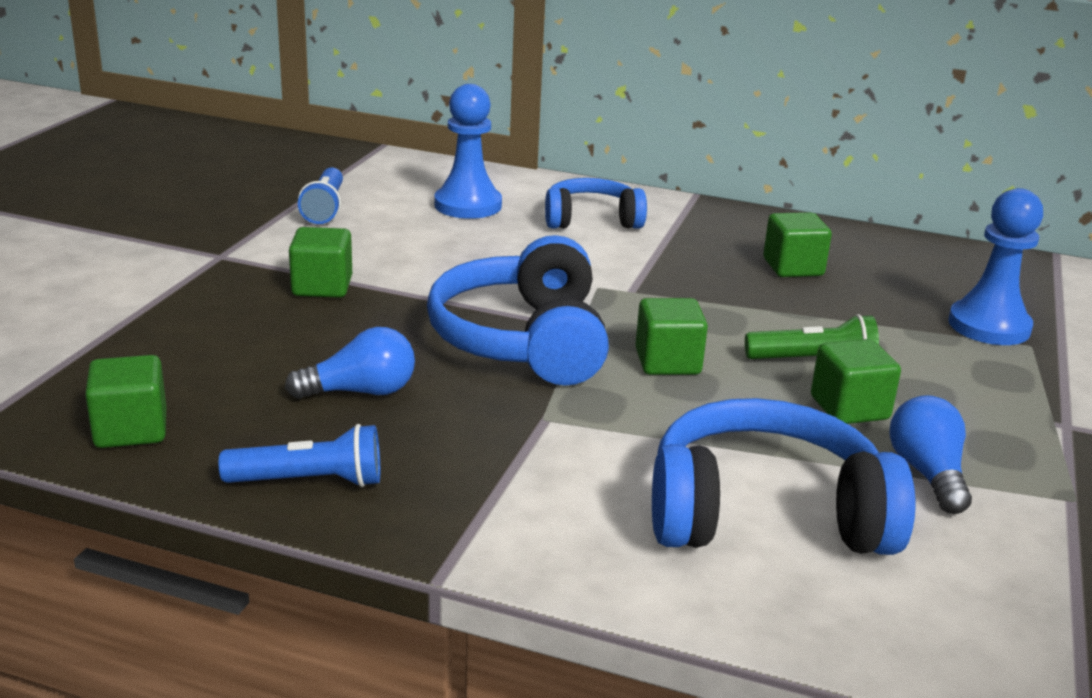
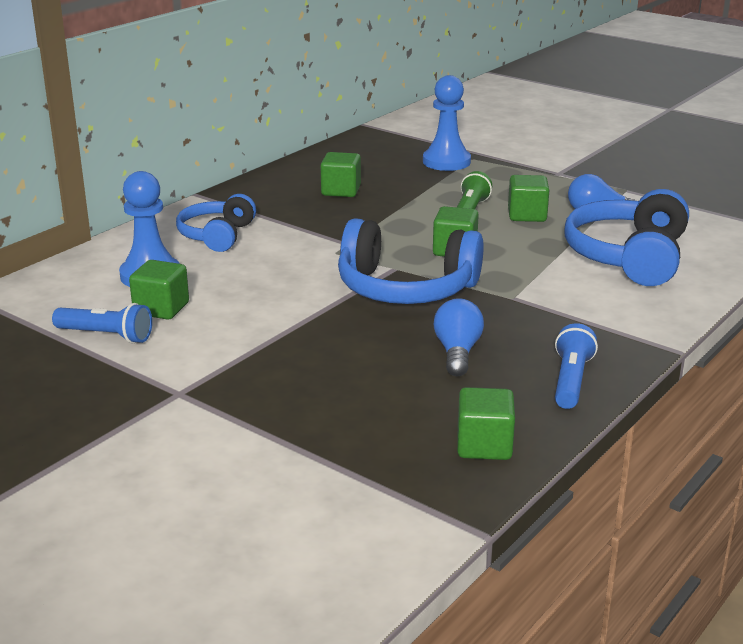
camera: 70 degrees left, 0 degrees up
green cube [289,227,352,298] -> green cube moved to [129,260,189,320]

